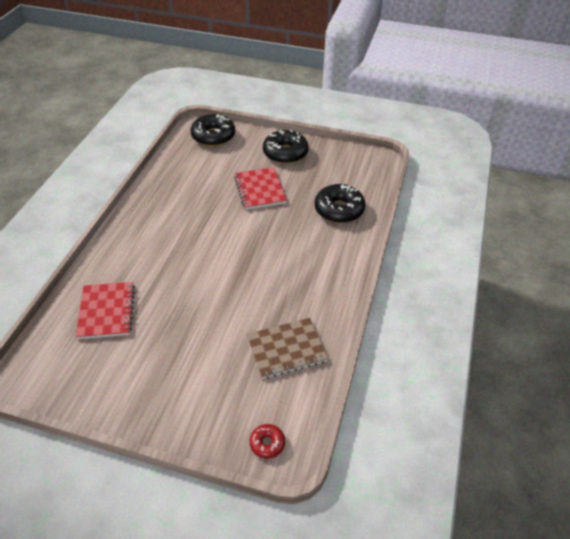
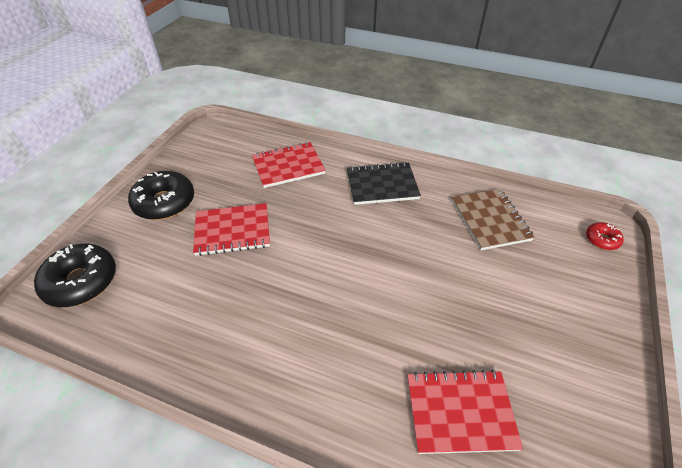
camera: 85 degrees left, 0 degrees up
black donut [315,184,366,223] -> red notebook [252,142,326,188]
none -> black notebook [347,162,421,205]

